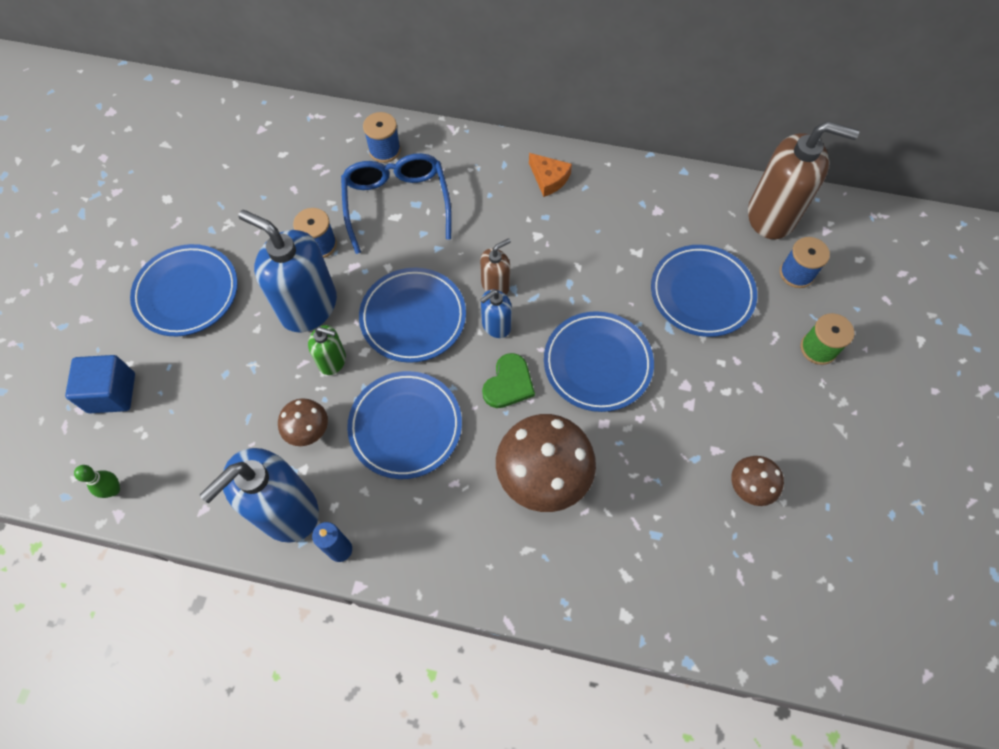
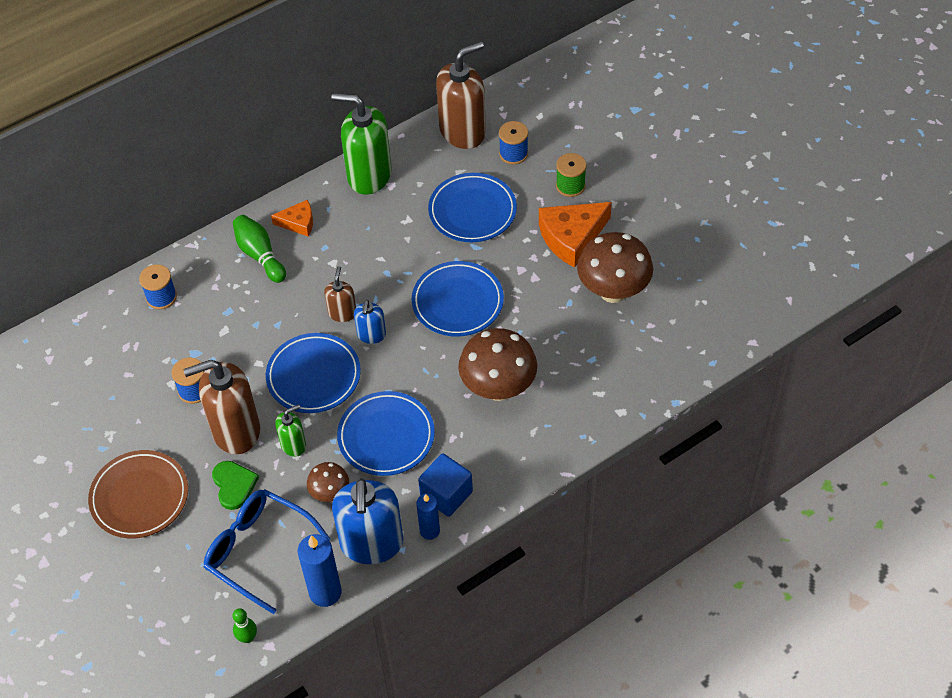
camera: 45 degrees left, 10 degrees down
blue cube [65,355,135,413] -> blue cube moved to [418,453,473,517]
blue plate [130,244,238,336] -> brown plate [88,450,188,538]
blue soap dispenser [238,210,337,333] -> brown soap dispenser [183,360,260,454]
blue glasses [341,153,452,254] -> blue glasses moved to [204,489,331,614]
green heart [482,353,535,408] -> green heart moved to [212,461,259,510]
brown mushroom [731,456,784,506] -> brown mushroom [577,232,653,303], size x1.91
none -> green bowling pin [233,215,286,283]
none -> blue candle [298,534,342,607]
none -> green soap dispenser [331,93,392,195]
none -> orange cheese [539,202,612,268]

